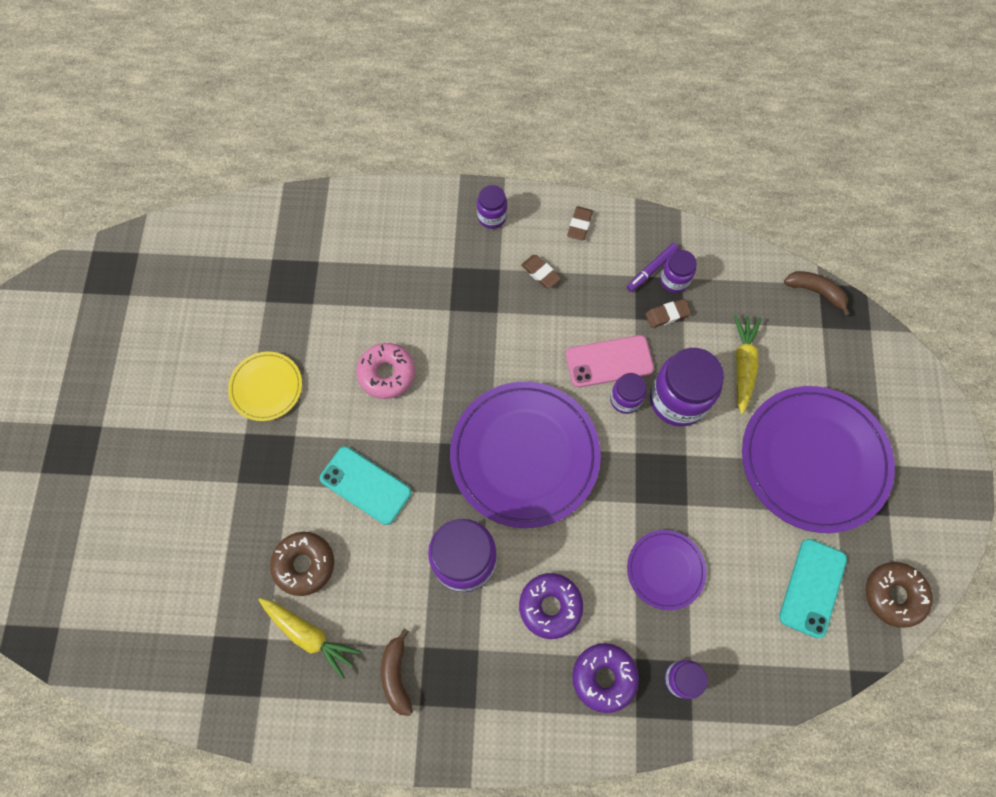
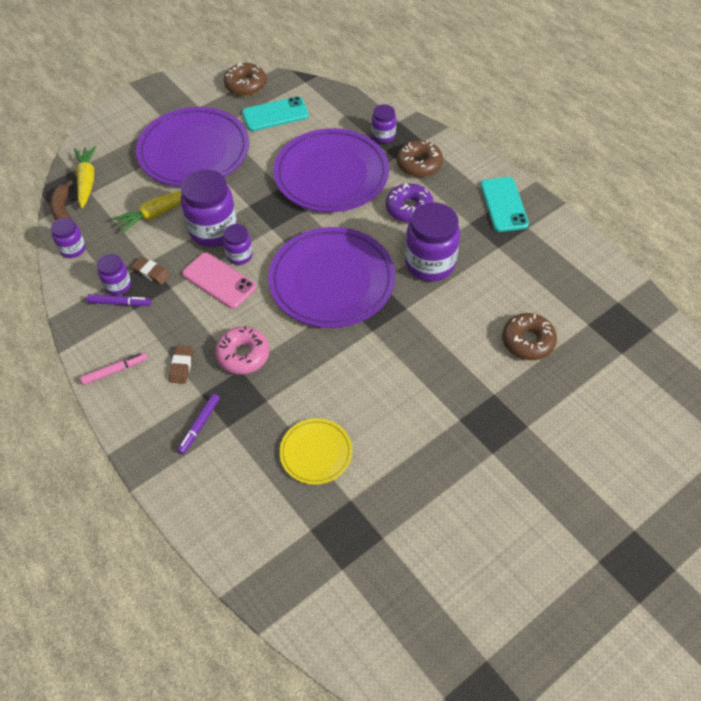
camera: 130 degrees left, 15 degrees down
yellow plate [228,352,302,421] -> yellow plate moved to [279,418,352,485]
yellow carrot [259,598,361,679] -> yellow carrot moved to [74,146,96,208]
turquoise phone [320,446,411,525] -> turquoise phone moved to [480,177,529,232]
pink donut [356,343,415,399] -> pink donut moved to [215,326,270,374]
brown banana [381,628,413,716] -> none
purple jar [477,185,507,229] -> purple jar moved to [51,217,86,258]
brown eraser [567,206,593,241] -> pink marker [80,352,147,385]
purple donut [572,643,639,713] -> brown donut [397,140,443,177]
purple plate [627,530,707,610] -> purple plate [273,128,389,212], size x1.98
none -> purple marker [177,393,220,454]

